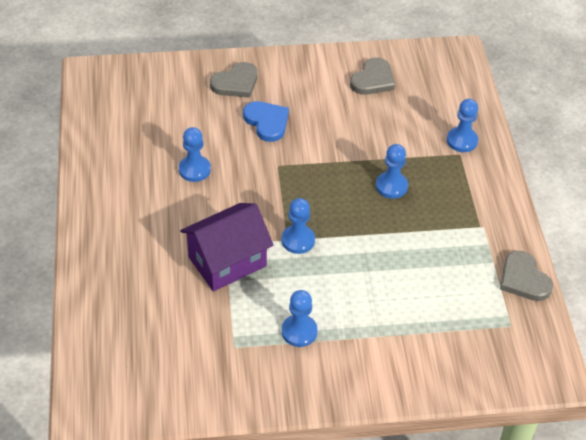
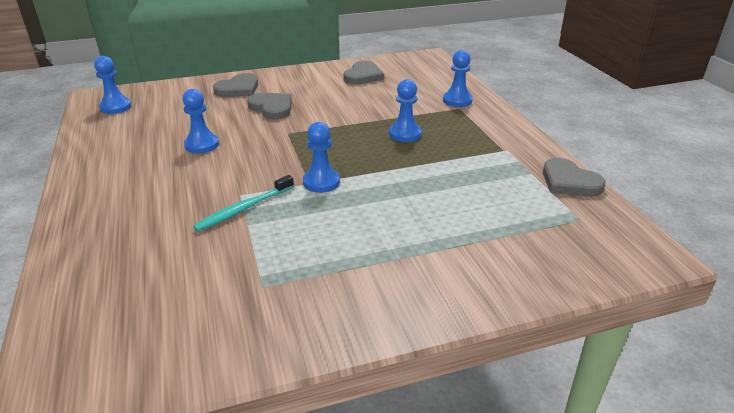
camera: 10 degrees left, 15 degrees down
purple house [180,203,274,292] -> turquoise toothbrush [193,175,294,231]
blue heart [243,101,289,142] -> grey heart [247,93,292,119]
blue pawn [282,290,318,347] -> blue pawn moved to [94,56,132,114]

